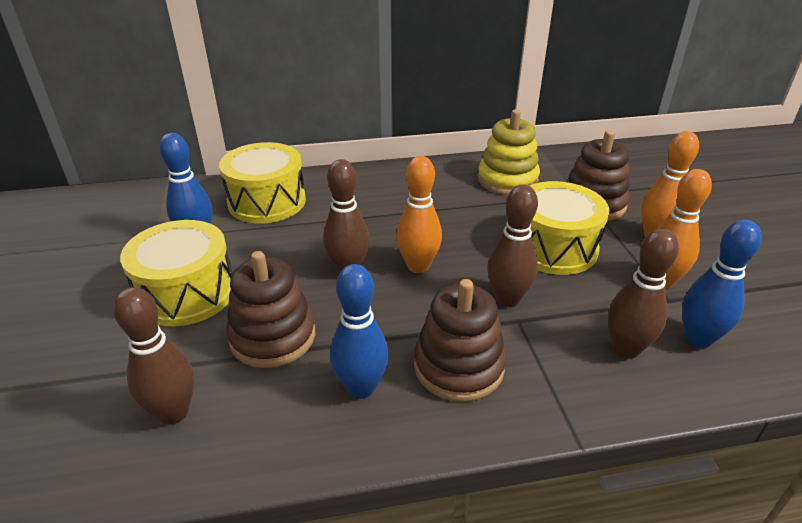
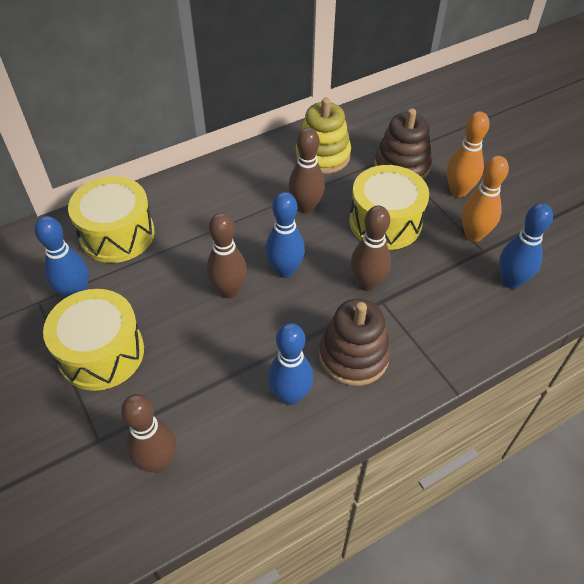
camera: 20 degrees left, 15 degrees up
brown stacking toy [226,251,315,368] -> none
orange bowling pin [396,156,442,273] -> blue bowling pin [265,192,305,278]
brown bowling pin [608,229,679,358] -> brown bowling pin moved to [288,128,325,214]

